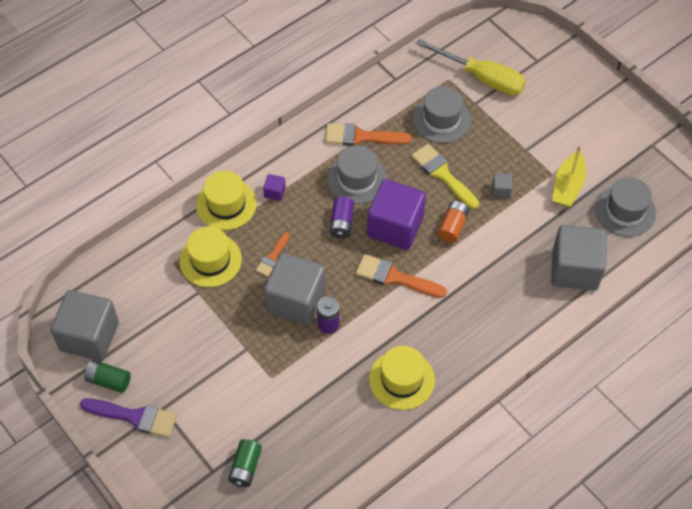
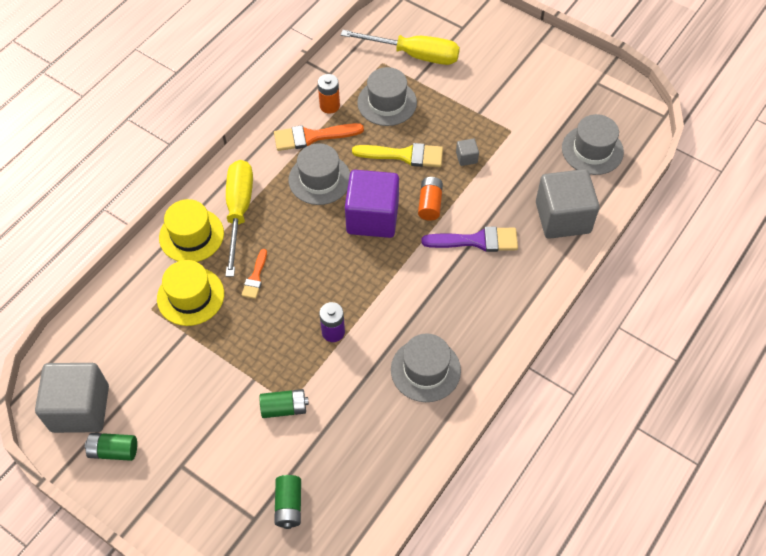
camera: 15 degrees left, 0 degrees up
purple brush [80,398,177,438] -> purple brush moved to [421,227,518,252]
purple cube [263,174,286,201] -> yellow screwdriver [225,160,253,277]
grey cube [264,253,326,325] -> none
purple battery [330,196,354,238] -> none
orange brush [356,254,447,298] -> none
yellow hat [369,346,435,410] -> grey hat [391,333,461,402]
yellow brush [411,144,479,209] -> yellow brush turned 150 degrees clockwise [352,143,443,167]
yellow boat [552,146,586,207] -> none
none -> green battery [260,389,309,418]
none -> orange battery [318,74,340,114]

